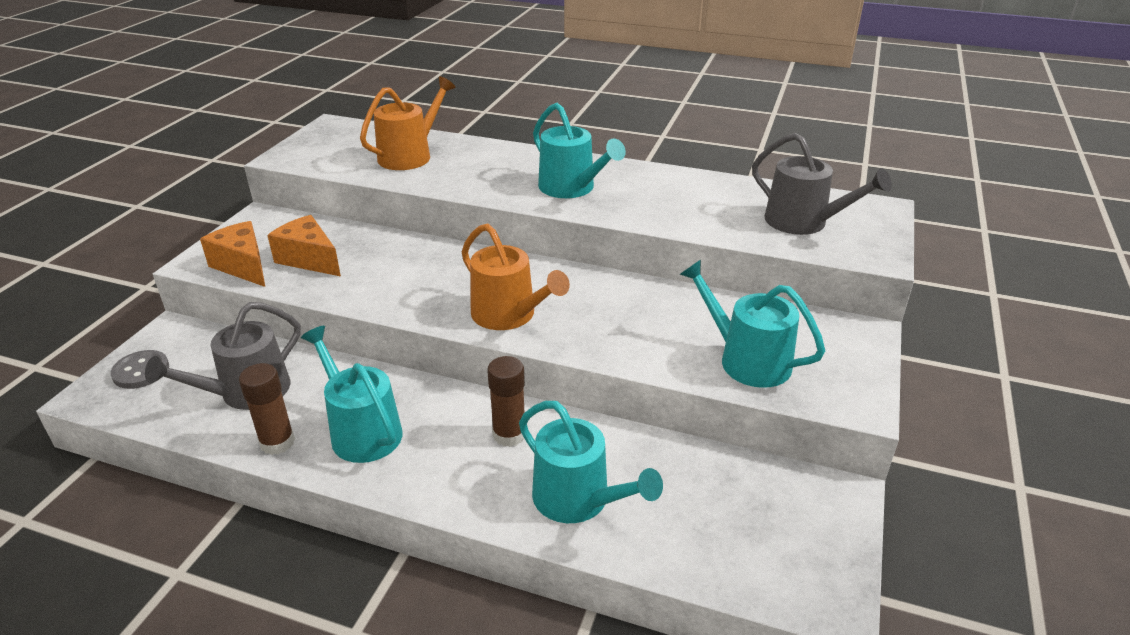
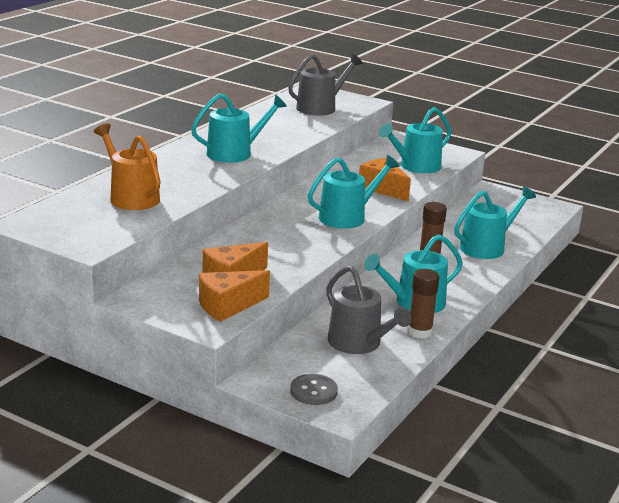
camera: 80 degrees left, 10 degrees down
orange watering can [462,223,570,330] -> turquoise watering can [308,155,399,229]
none -> orange cheese [359,158,411,202]

